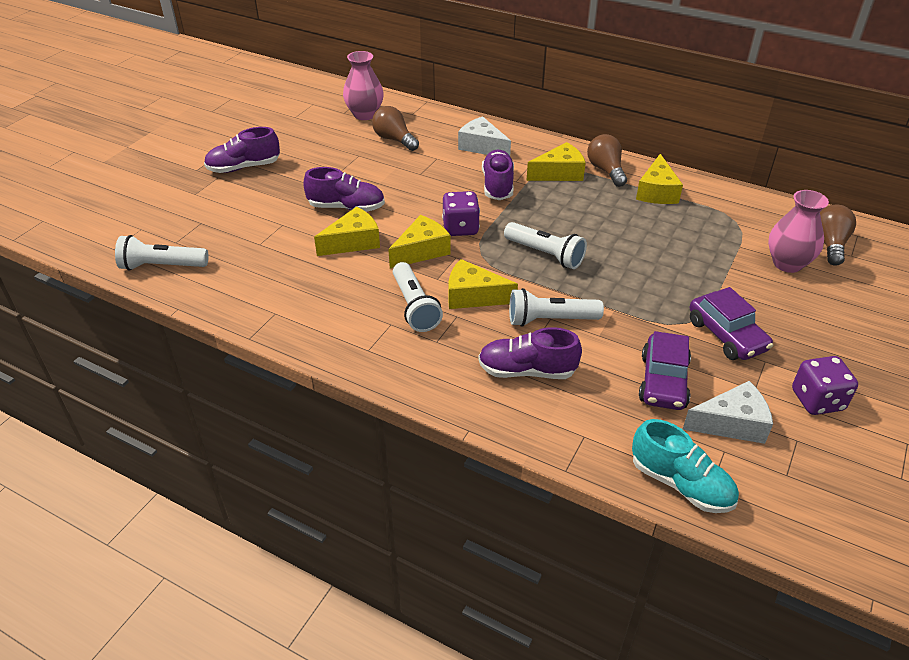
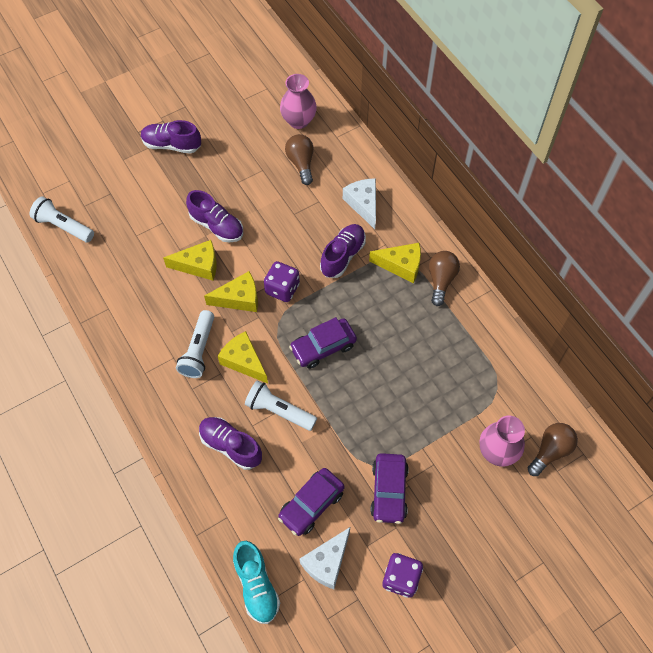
camera: 30 degrees right, 20 degrees up
white flashlight [504,222,587,269] -> purple car [289,317,357,369]
yellow cheese [636,154,683,204] -> none
white cheese [683,381,773,444] -> white cheese turned 105 degrees clockwise [300,527,350,589]

